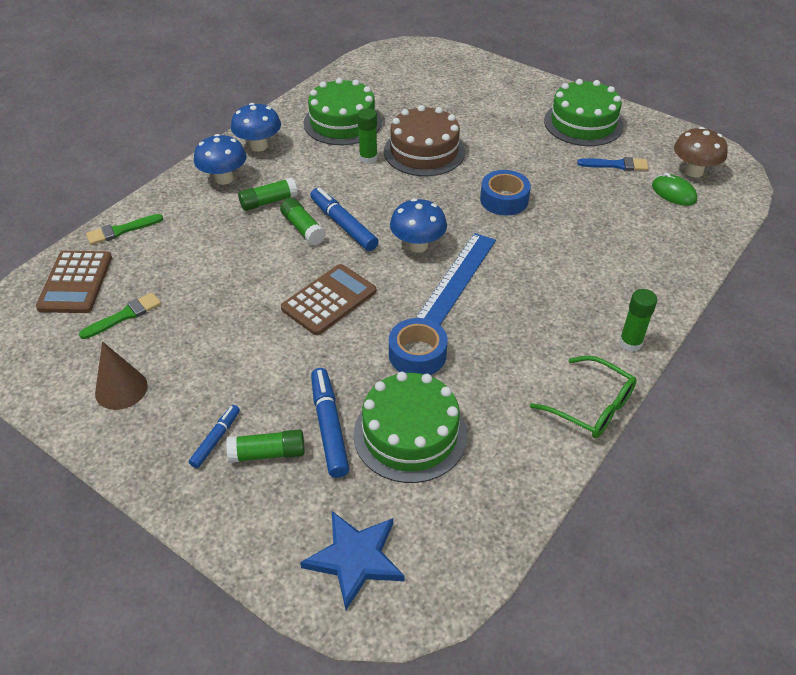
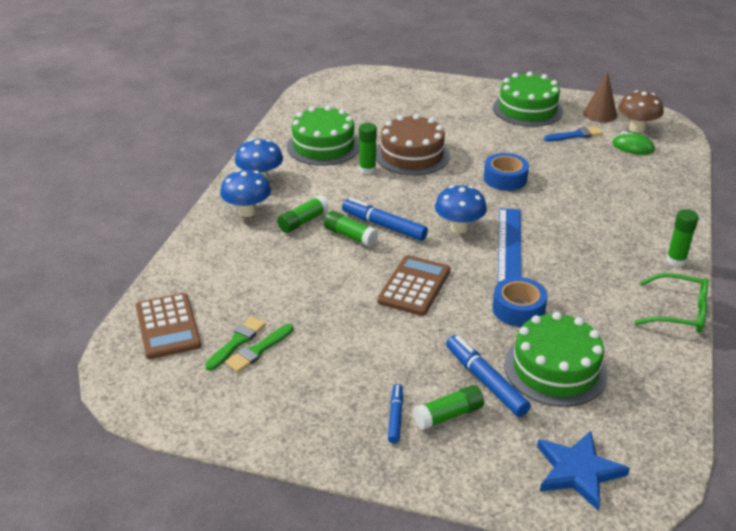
camera: 20 degrees left, 10 degrees down
green brush [86,214,163,245] -> green brush moved to [225,324,294,372]
brown cone [95,342,148,410] -> brown cone moved to [583,72,617,122]

